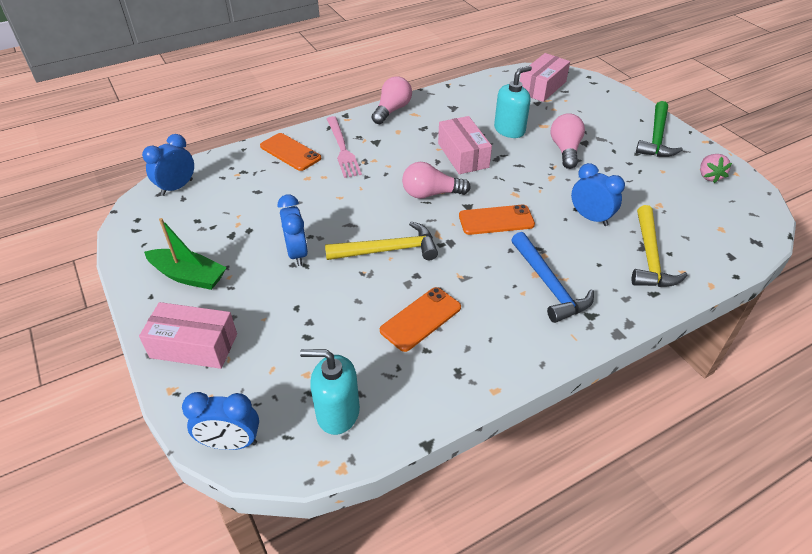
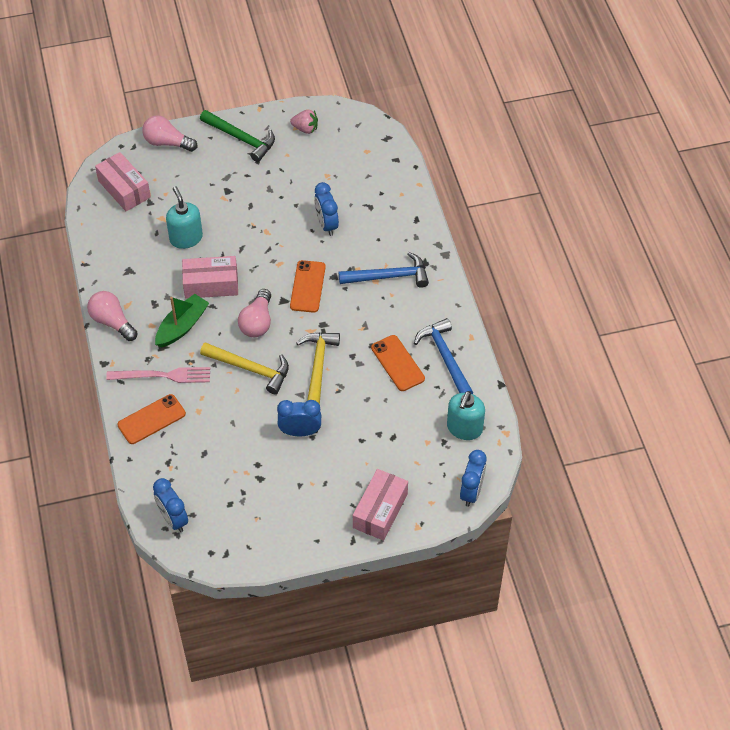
camera: 75 degrees left, 10 degrees up
green boat [144,218,227,290] -> green boat moved to [155,294,209,348]
pink light bulb [551,113,585,169] -> pink light bulb moved to [142,115,197,152]
blue clock [571,163,625,226] -> blue clock turned 75 degrees counterclockwise [314,182,339,236]
yellow hammer [632,205,688,287] -> yellow hammer moved to [200,342,289,394]
none -> blue hammer [414,318,473,394]

